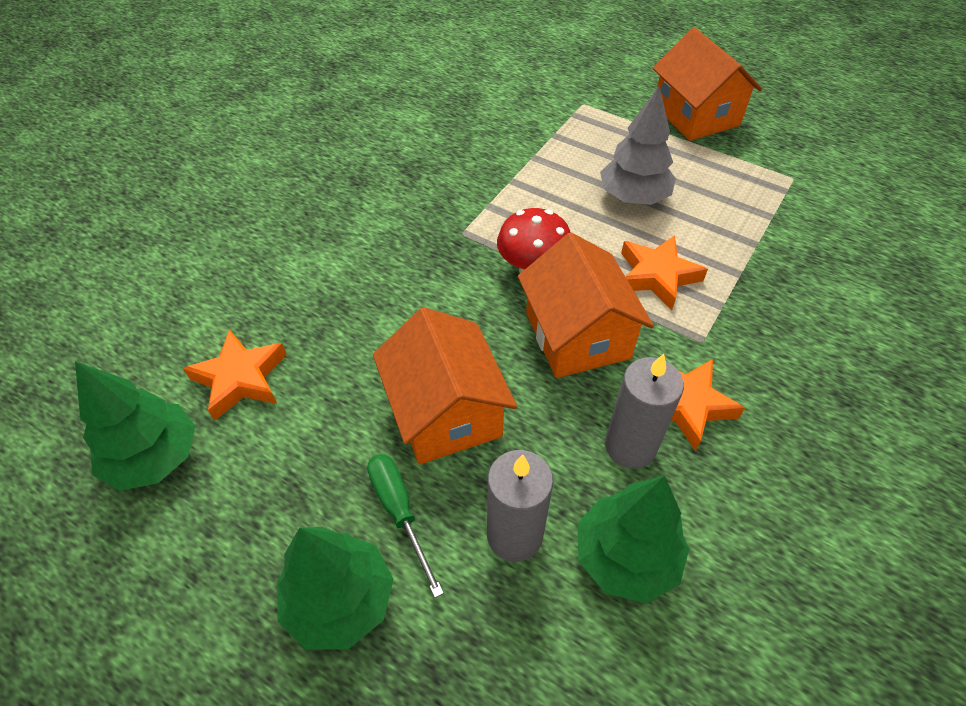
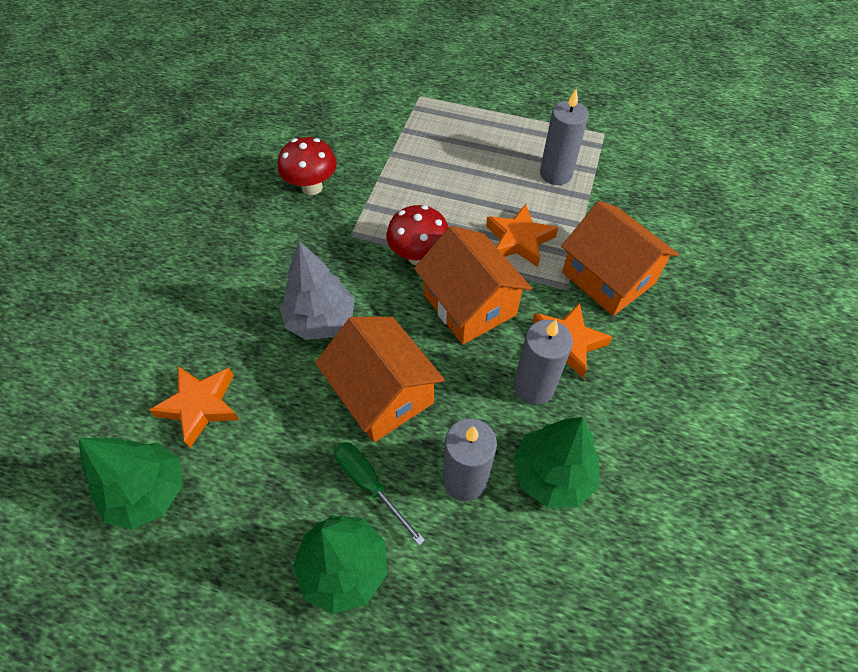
camera: 15 degrees left, 5 degrees up
grey tree [600,85,676,205] -> grey tree moved to [280,241,355,340]
orange house [653,27,762,141] -> orange house moved to [561,201,679,316]
none -> red mushroom [278,137,337,195]
none -> grey candle [540,88,589,185]

